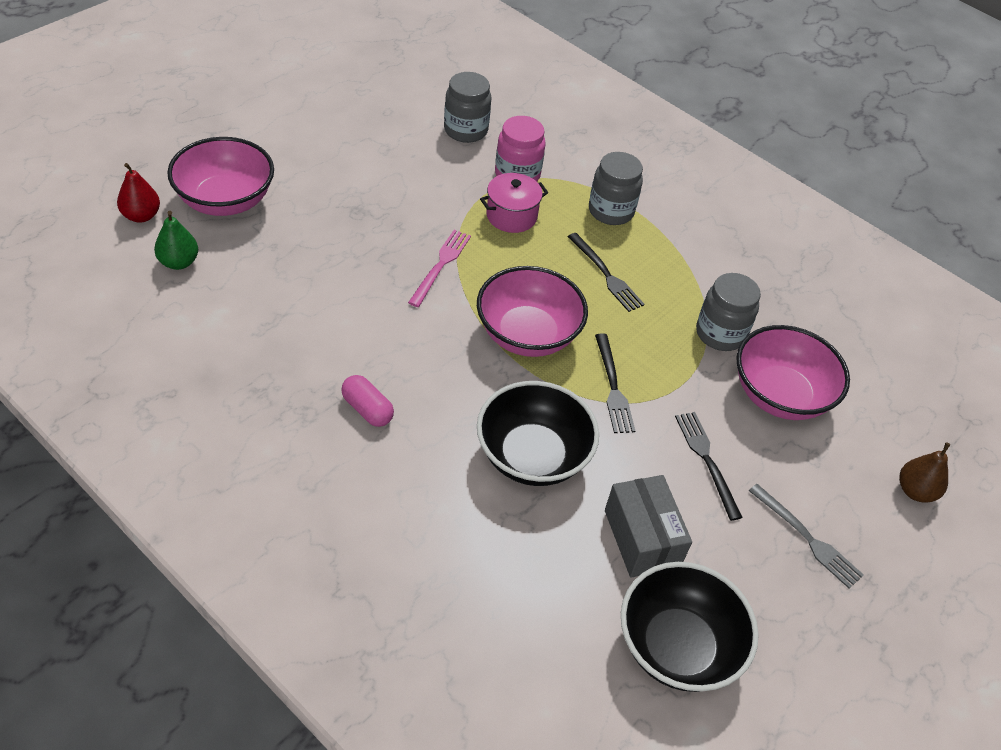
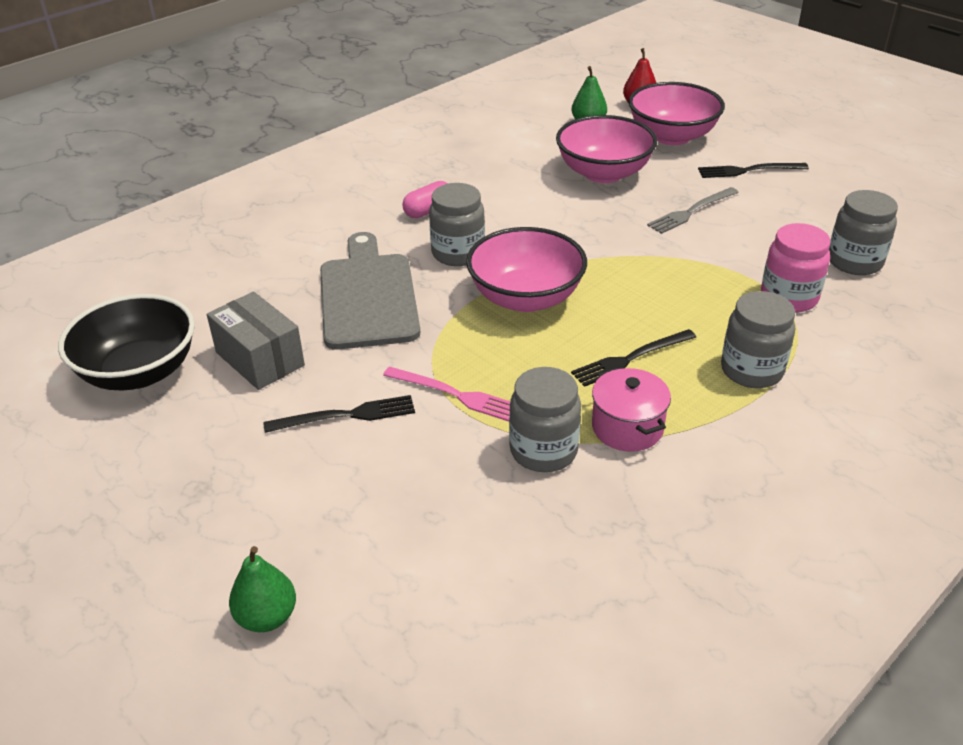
camera: 100 degrees right, 10 degrees down
pink fork [408,230,471,307] -> pink fork moved to [383,366,510,422]
black bowl [477,381,599,486] -> grey cutting board [320,232,420,350]
pink pot [480,173,548,233] -> pink pot moved to [592,368,671,452]
black fork [595,333,635,433] -> black fork moved to [698,163,809,178]
grey box [605,475,692,578] -> grey box turned 60 degrees clockwise [207,292,305,390]
pink bowl [736,325,850,420] -> pink bowl moved to [556,115,657,183]
grey fork [749,484,864,589] -> grey fork moved to [647,187,739,234]
brown pear [899,442,950,502] -> green pear [229,546,296,632]
none -> grey jar [429,183,485,266]

